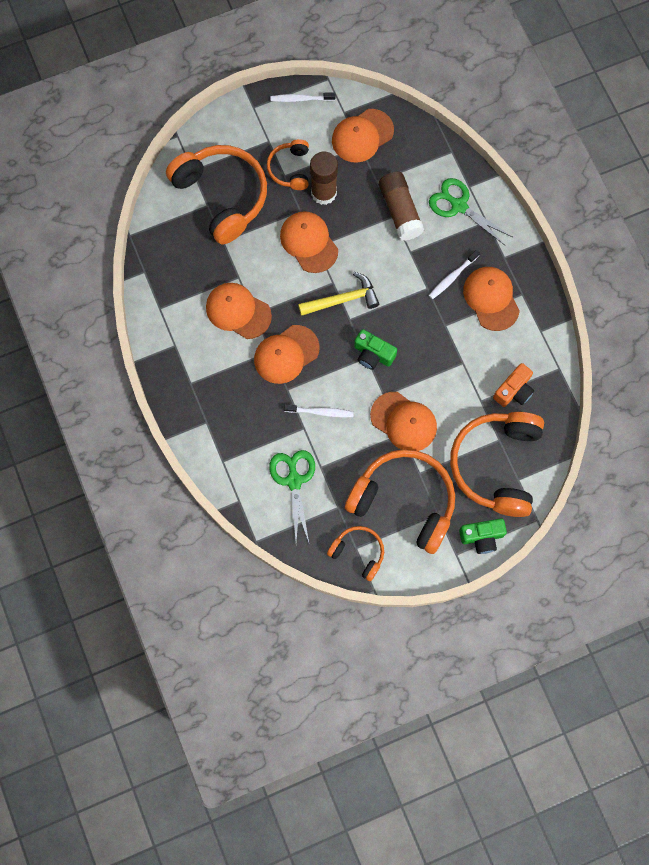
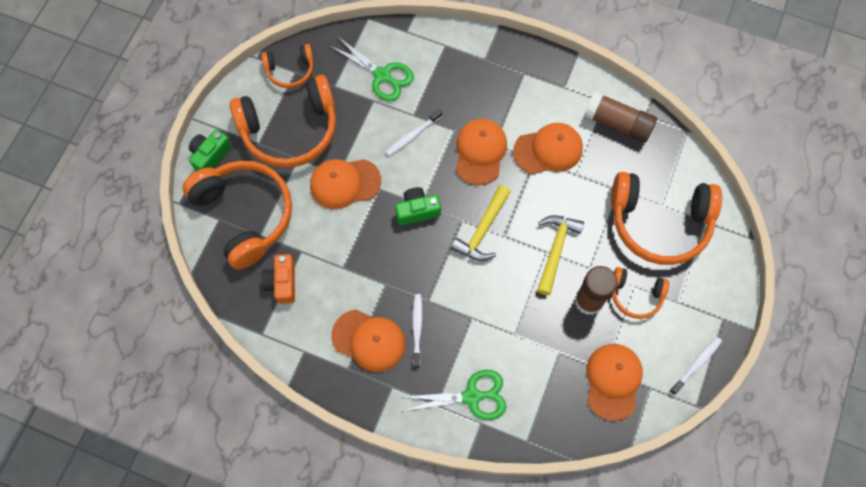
camera: 135 degrees right, 5 degrees down
orange headphones [267,139,309,190] -> orange headphones turned 150 degrees clockwise [612,267,669,319]
orange cap [280,211,338,273] -> yellow hammer [537,215,584,295]
brown glue stick [378,172,424,241] -> brown glue stick moved to [584,91,657,143]

